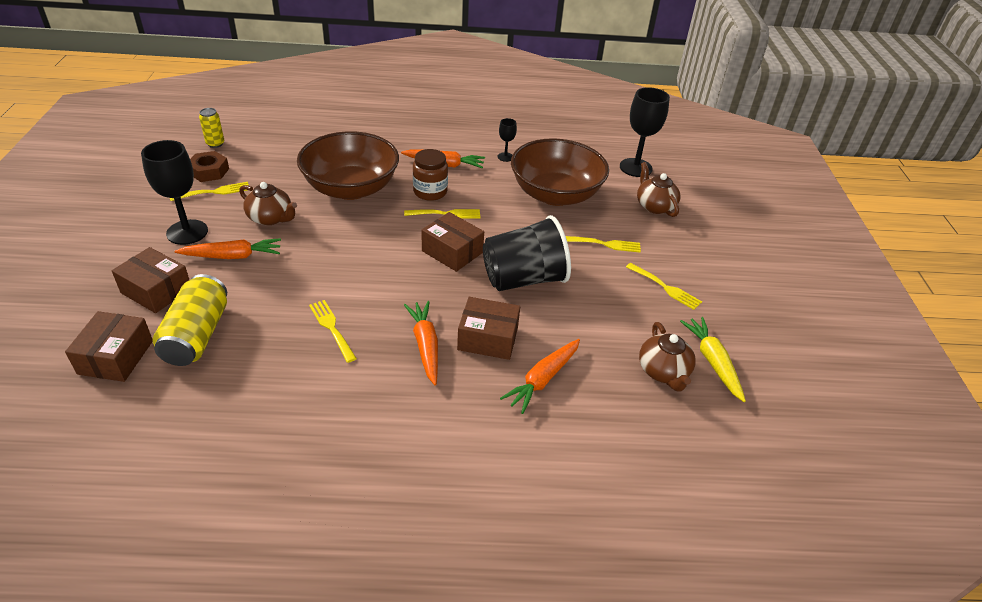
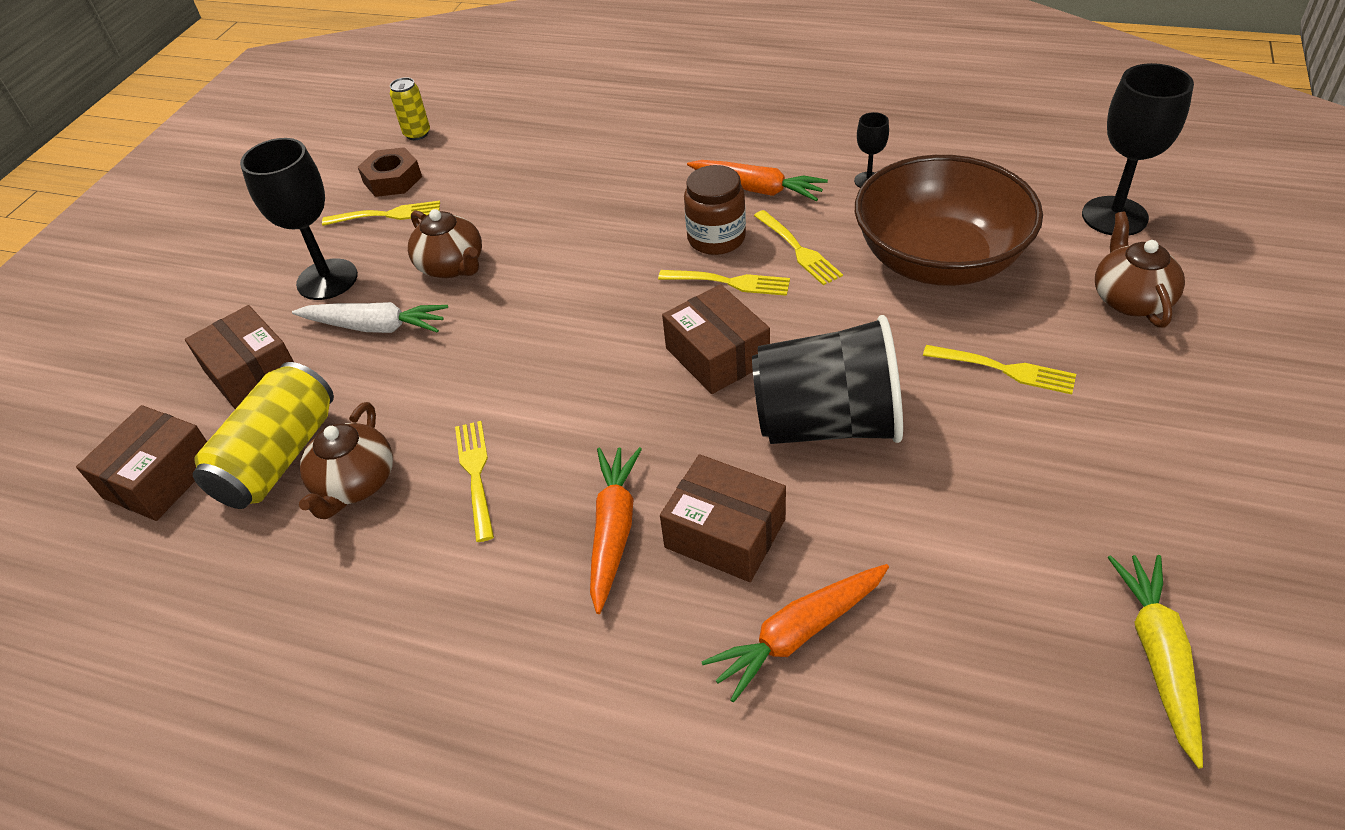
camera: 25 degrees right, 5 degrees up
orange carrot [174,238,281,259] -> white carrot [292,302,448,333]
brown bowl [297,131,399,200] -> none
yellow fork [626,263,702,310] -> yellow fork moved to [754,210,843,285]
brown teapot [639,322,696,392] -> brown teapot moved to [299,402,393,519]

